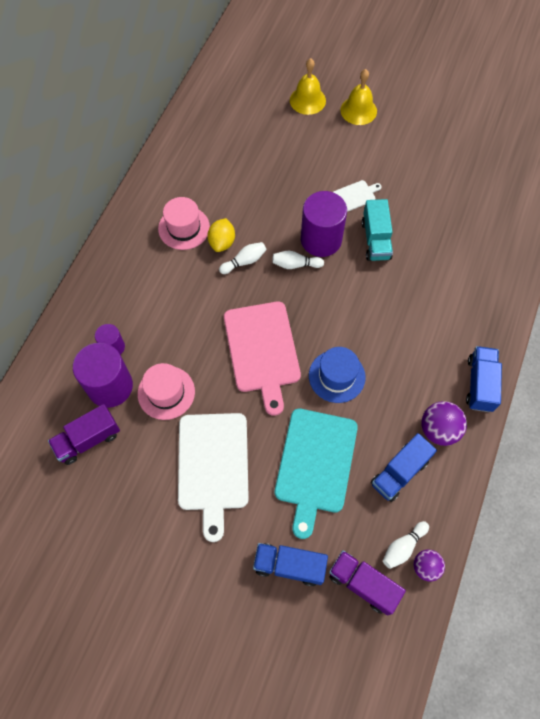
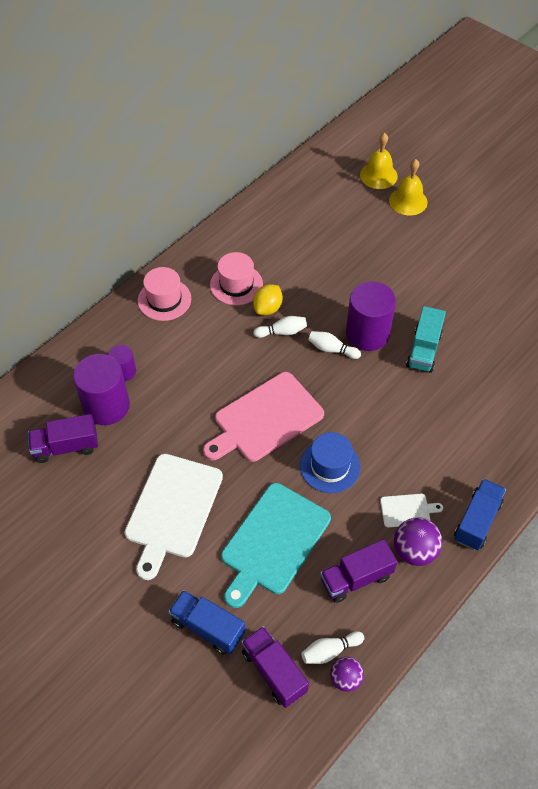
camera: 20 degrees right, 10 degrees down
pink hat [138,363,195,420] -> pink hat moved to [138,267,191,321]
pink cutting board [224,302,301,416] -> pink cutting board turned 45 degrees clockwise [203,372,324,462]
white cutting board [333,180,382,212] -> white cutting board moved to [380,494,443,528]
yellow bell [340,69,377,125] -> yellow bell moved to [360,133,398,189]
blue truck [371,433,437,502] -> purple truck [320,539,397,603]

